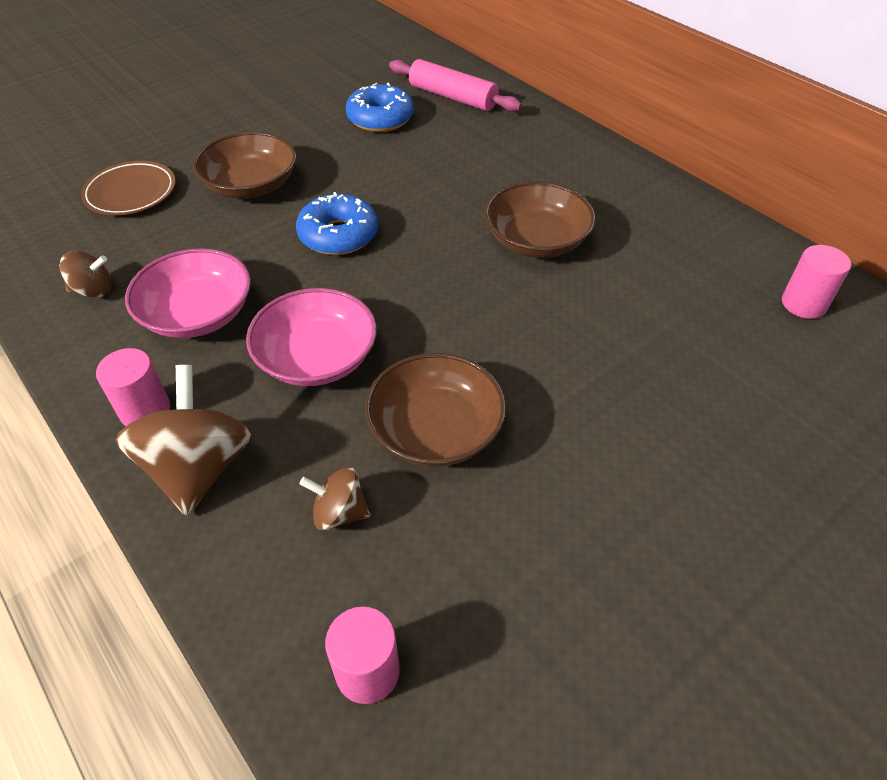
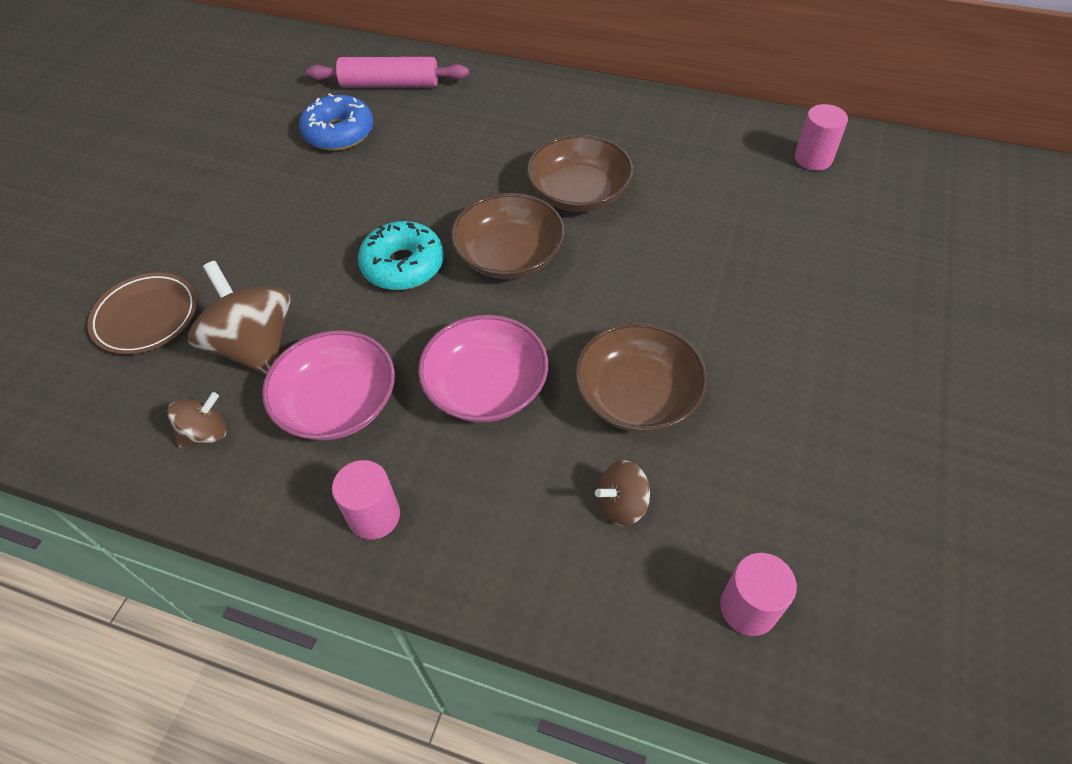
camera: 30 degrees left, 5 degrees up
brown spinning top [115,365,251,516] -> brown spinning top moved to [188,261,291,374]
brown bowl [193,132,296,198] -> brown bowl moved to [451,193,565,279]
blue donut [296,192,378,255] -> turquoise donut [358,221,444,290]

